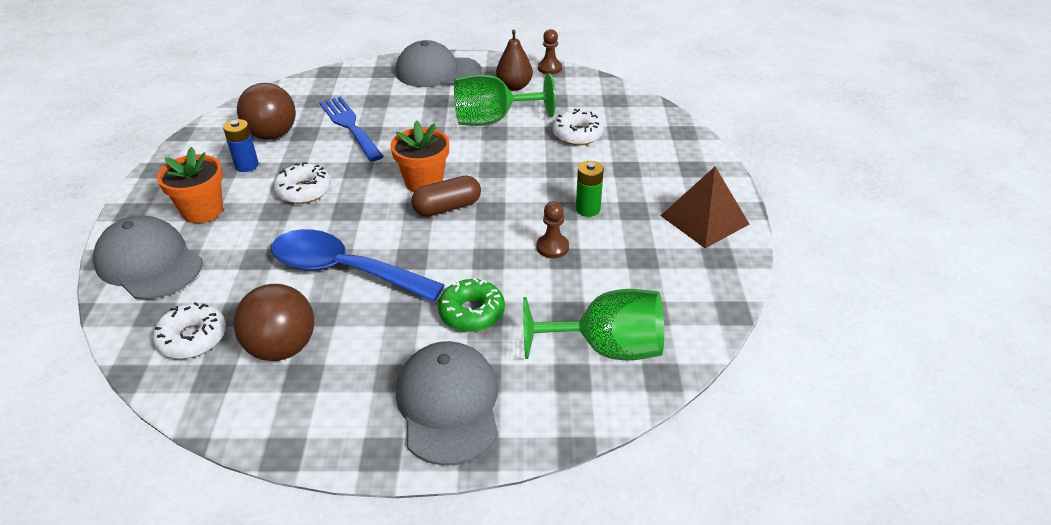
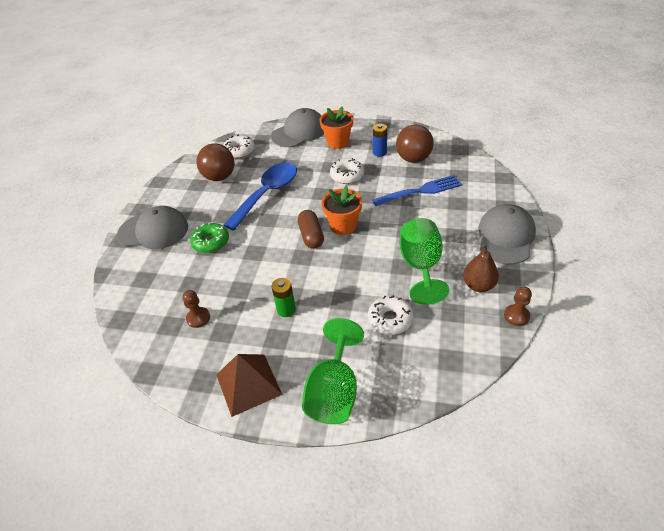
camera: 105 degrees right, 5 degrees up
green goblet [523,289,664,360] -> green goblet moved to [302,318,364,424]
brown pawn [536,201,569,258] -> brown pawn moved to [182,290,210,328]

